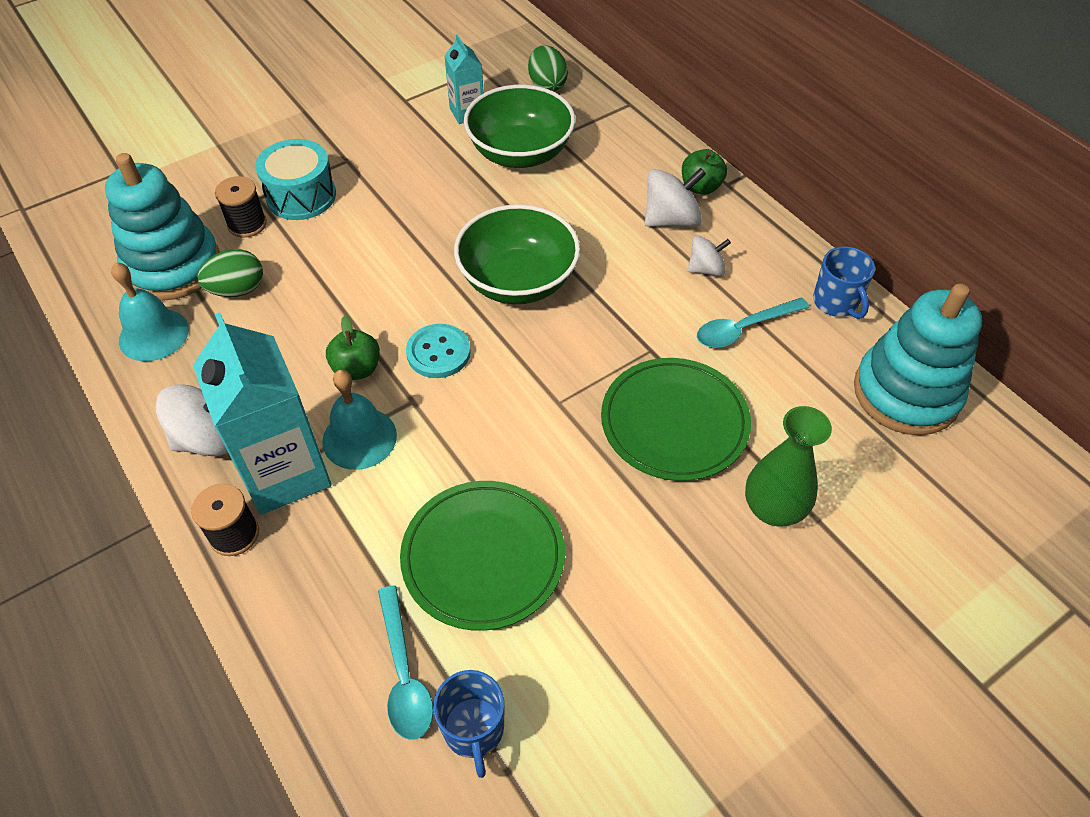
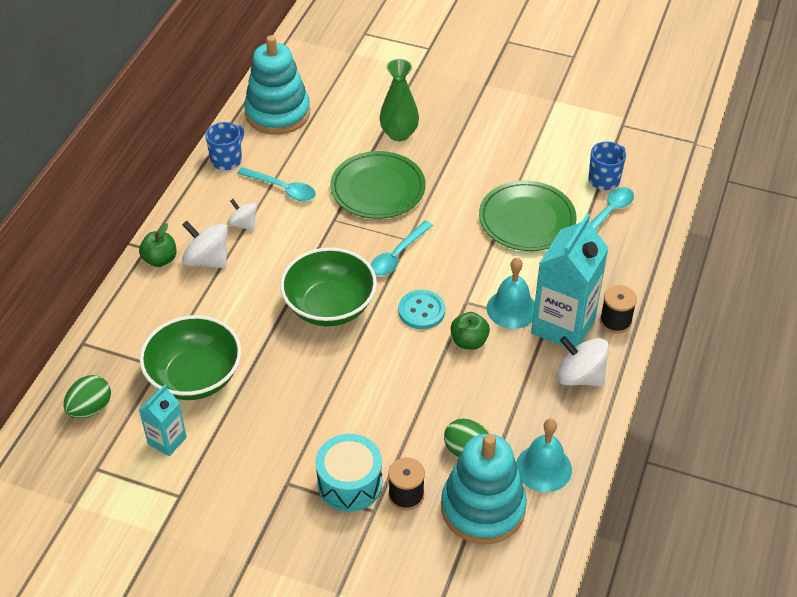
camera: 125 degrees left, 5 degrees down
none -> turquoise spoon [370,221,433,276]

